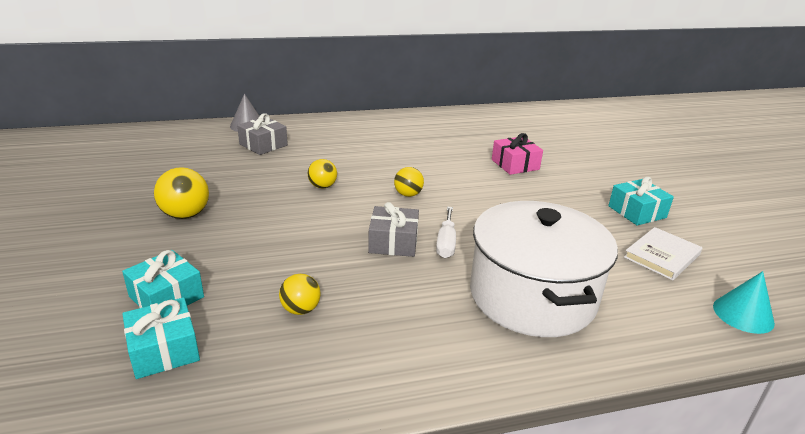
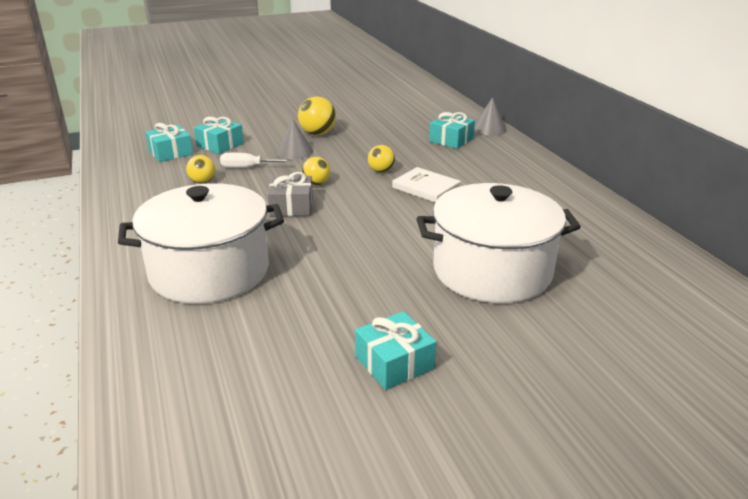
camera: 85 degrees right, 0 degrees up
grey gift [237,113,288,155] -> turquoise gift [429,112,475,149]
yellow ball [394,167,424,197] -> yellow ball moved to [302,157,330,185]
white screwdriver [436,207,456,258] -> white screwdriver moved to [220,153,292,168]
pink gift [492,133,543,175] -> white pot [416,183,581,303]
white book [624,227,702,280] -> white book moved to [392,167,461,202]
turquoise cone [713,271,775,334] -> none
none -> grey cone [277,118,313,160]

